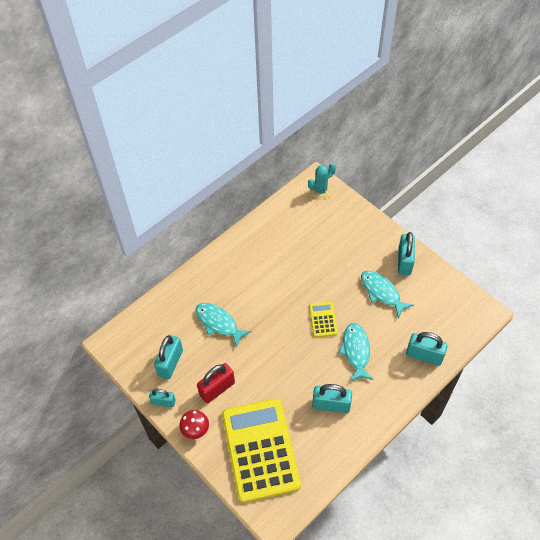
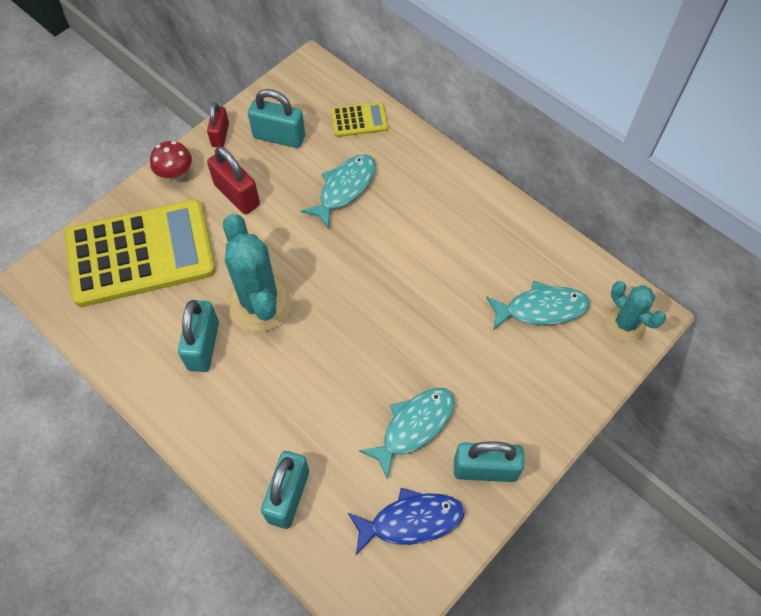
camera: 85 degrees right, 5 degrees up
turquoise padlock [149,389,176,407] -> red padlock [207,102,229,147]
yellow calculator [309,302,338,337] -> yellow calculator moved to [331,102,388,137]
turquoise fish [338,323,373,381] -> turquoise fish moved to [486,280,590,330]
none -> turquoise cactus [223,214,294,332]
none -> blue fish [348,488,465,555]

